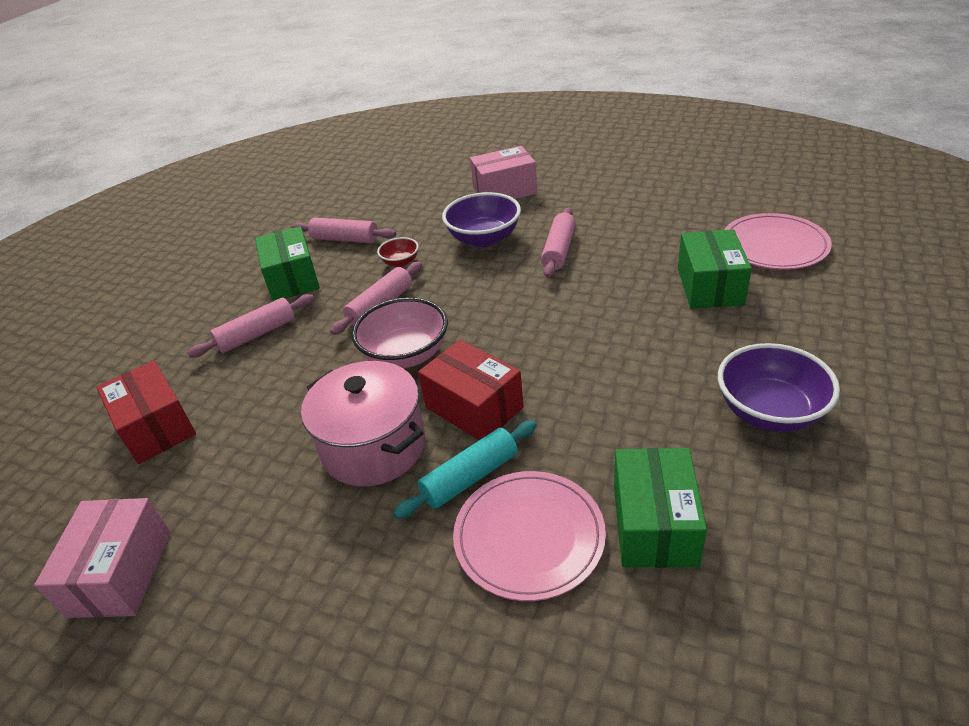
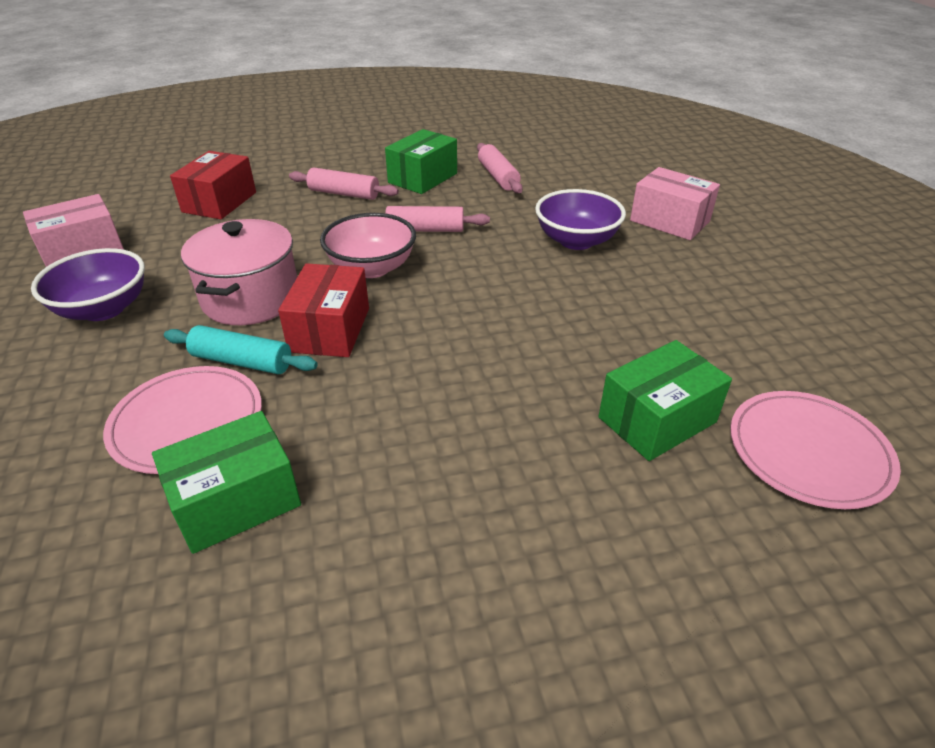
camera: 50 degrees right, 0 degrees up
red bowl [377,237,419,267] -> none
pink rolling pin [541,207,576,278] -> none
purple bowl [718,343,840,432] -> purple bowl moved to [31,248,145,321]

